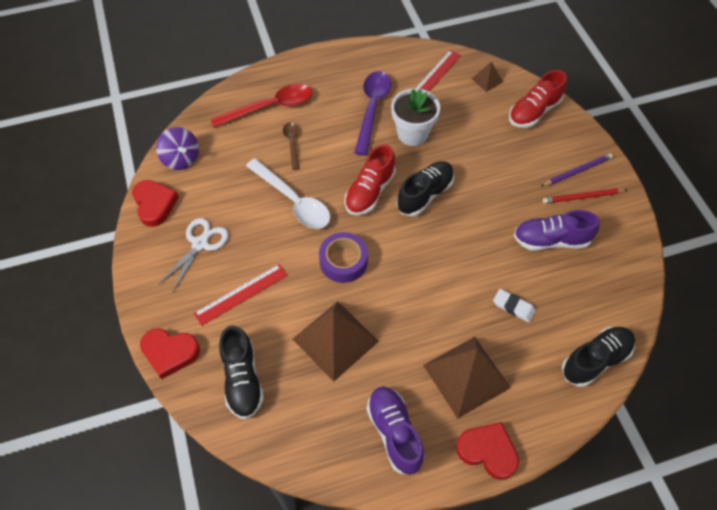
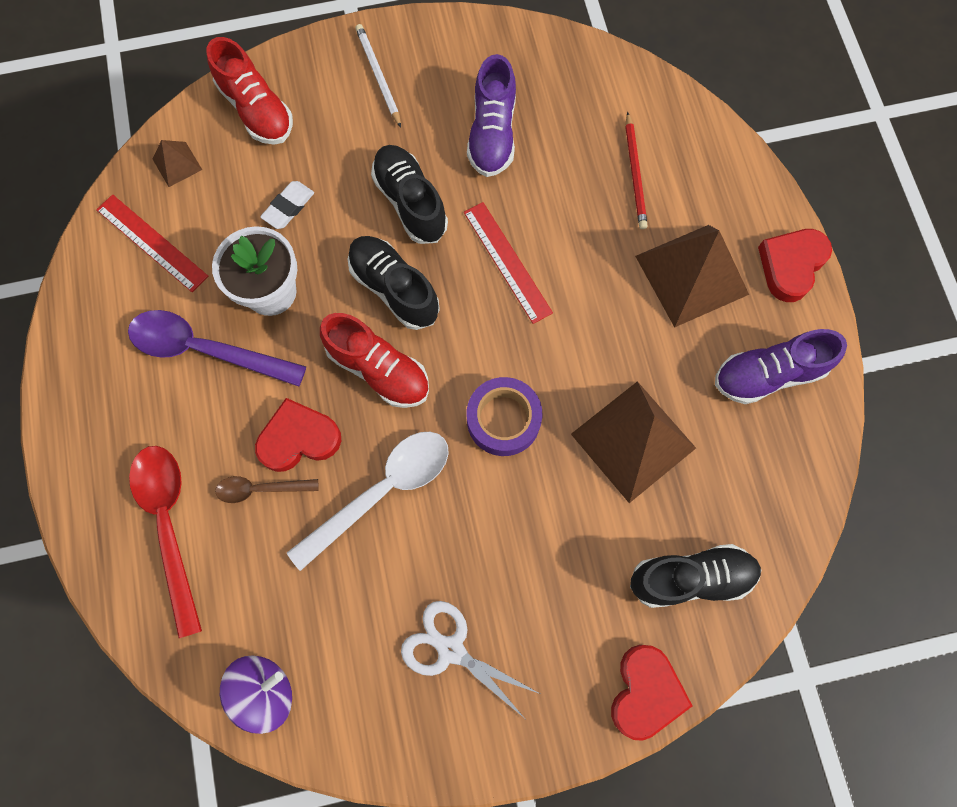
camera: 85 degrees left, 15 degrees up
red heart [132,180,179,227] -> red heart moved to [255,398,341,472]
red ruler [194,264,288,326] -> red ruler moved to [464,202,553,324]
white eraser [493,289,536,322] -> white eraser moved to [260,181,314,229]
purple pencil [541,153,613,186] -> white pencil [355,24,401,128]
red pencil [543,188,627,204] -> red pencil moved to [625,112,648,229]
black shoe [562,327,635,387] -> black shoe moved to [371,145,448,244]

